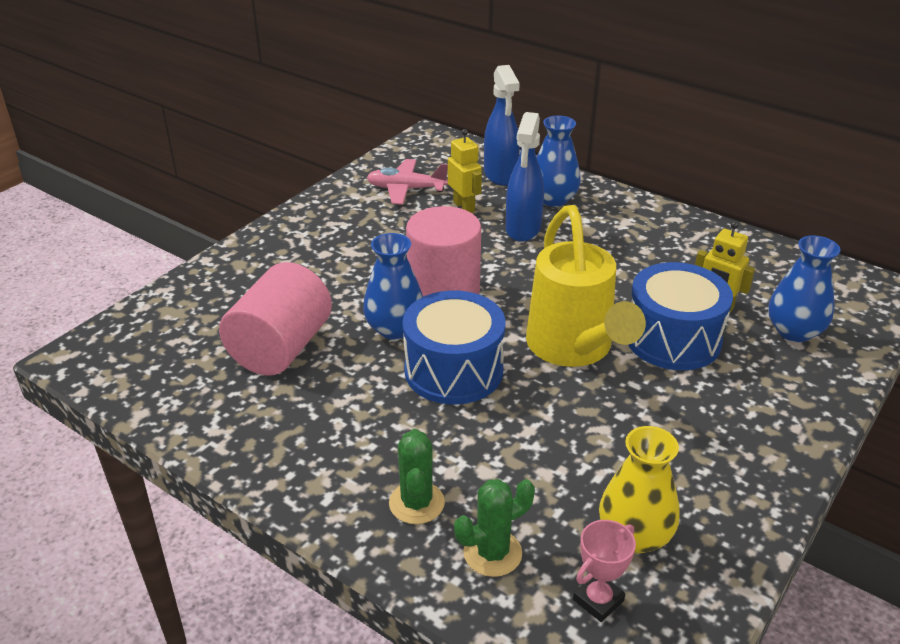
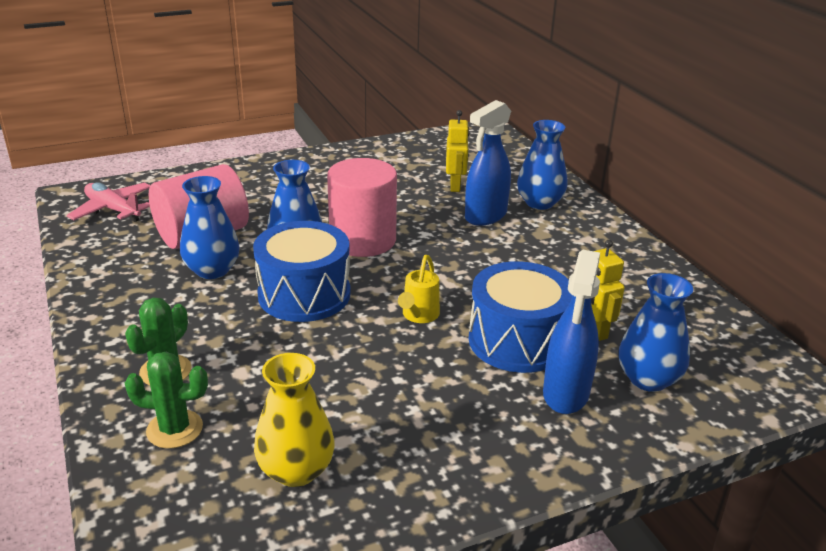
camera: 30 degrees right, 5 degrees down
pink plane [367,159,448,205] -> pink plane moved to [67,182,150,222]
blue spray bottle [484,65,520,186] -> blue spray bottle moved to [543,250,600,414]
yellow watering can [526,205,646,367] -> yellow watering can [398,255,440,323], size x0.44
pink trophy [573,520,636,622] -> none
none -> blue vase [180,176,240,279]

